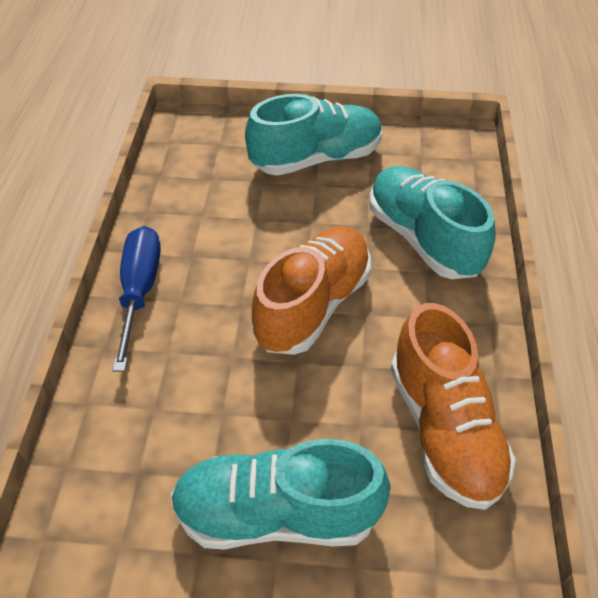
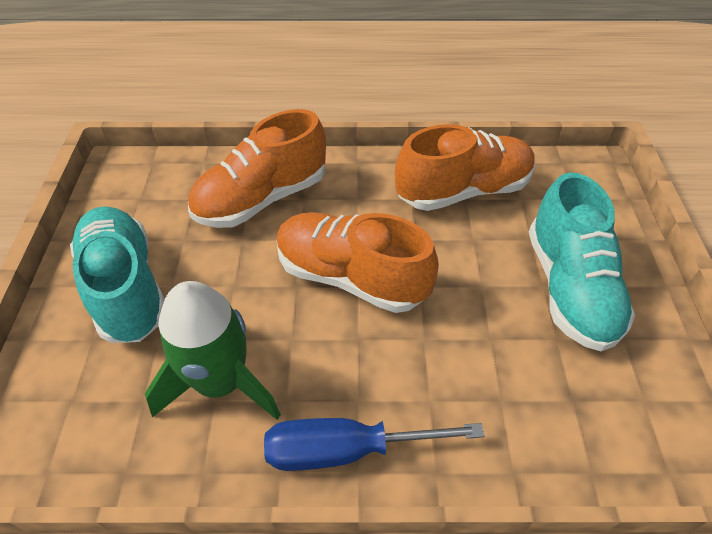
camera: 95 degrees left, 0 degrees up
turquoise shoe [370,166,496,279] -> orange shoe [188,109,326,228]
none -> green rocket [145,281,281,420]

